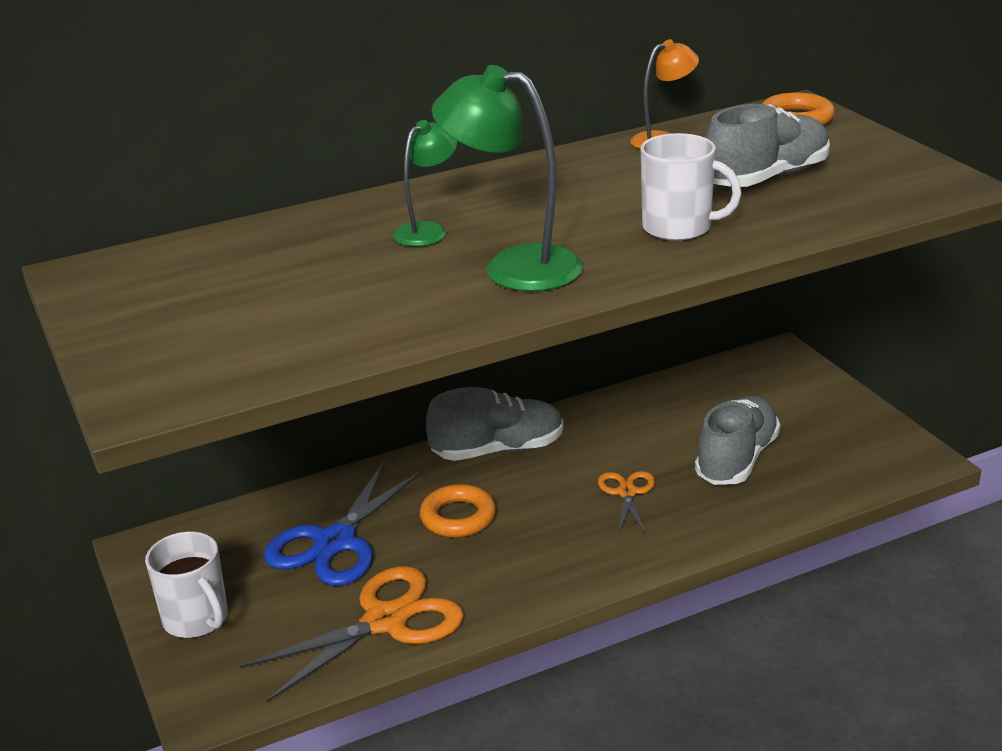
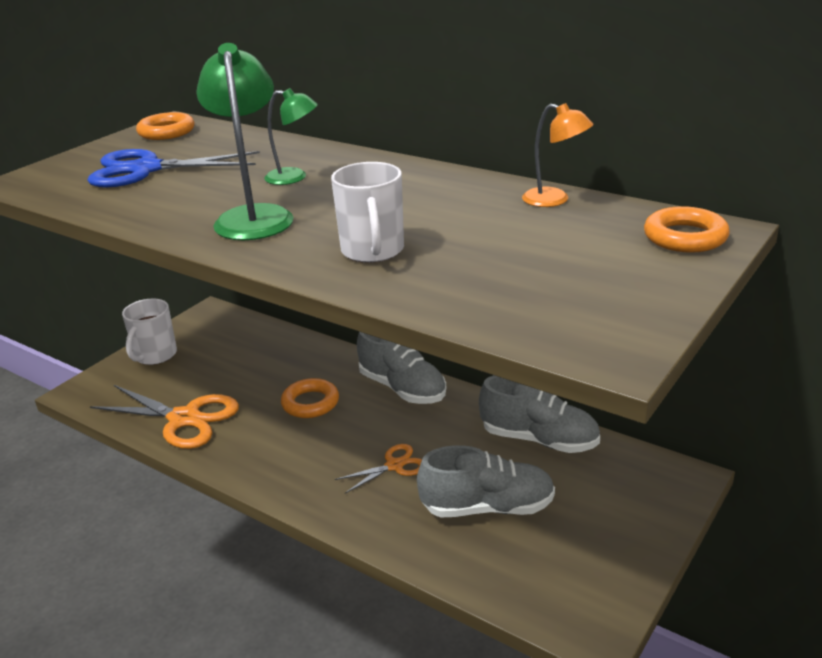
camera: 60 degrees right, 0 degrees up
blue scissors [264,461,424,586] -> blue scissors moved to [87,149,260,188]
grey shoe [705,104,830,187] -> grey shoe moved to [479,375,600,453]
none -> orange ring [136,112,195,140]

